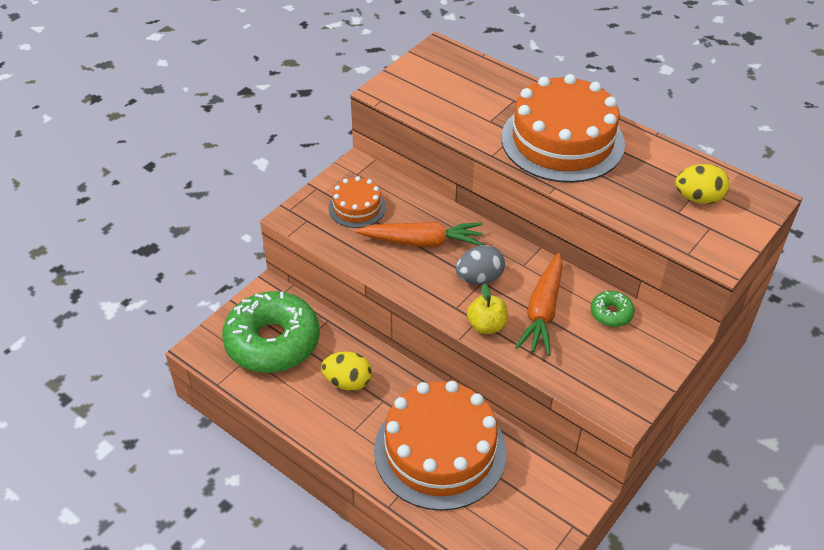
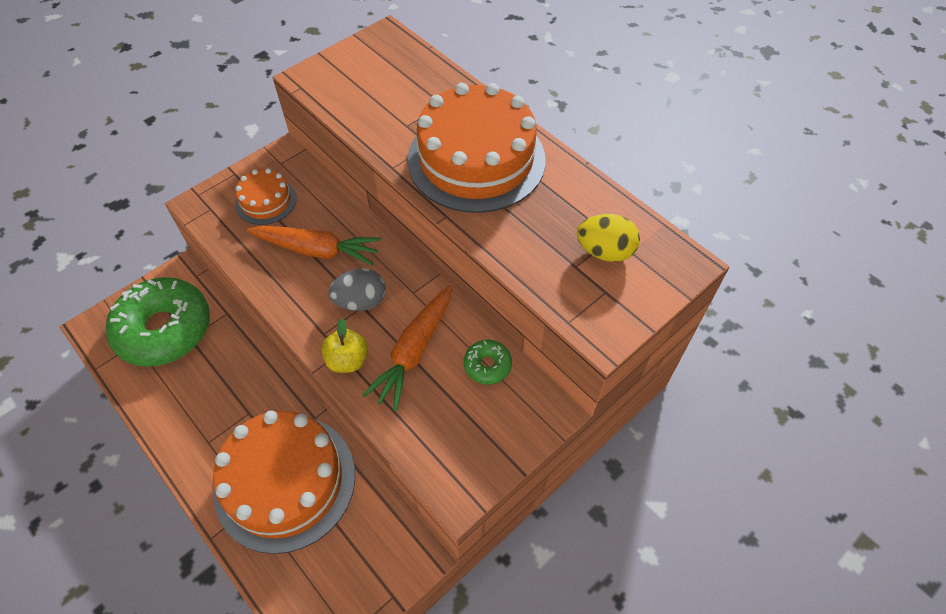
camera: 10 degrees right, 10 degrees up
yellow egg [321,352,372,391] -> none

